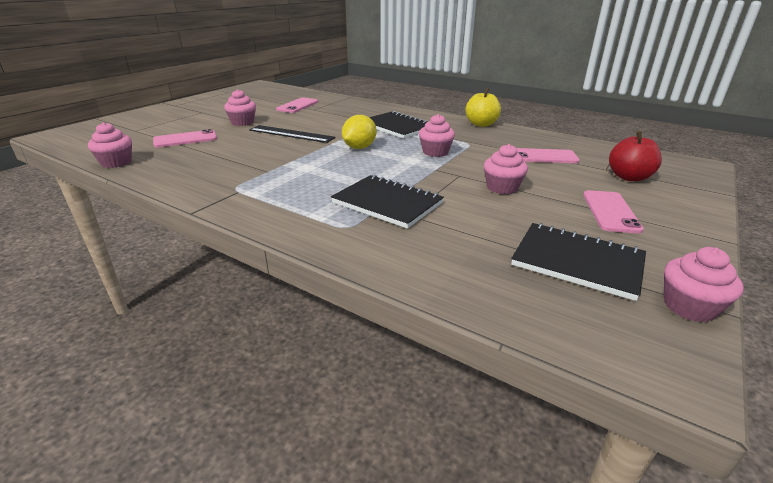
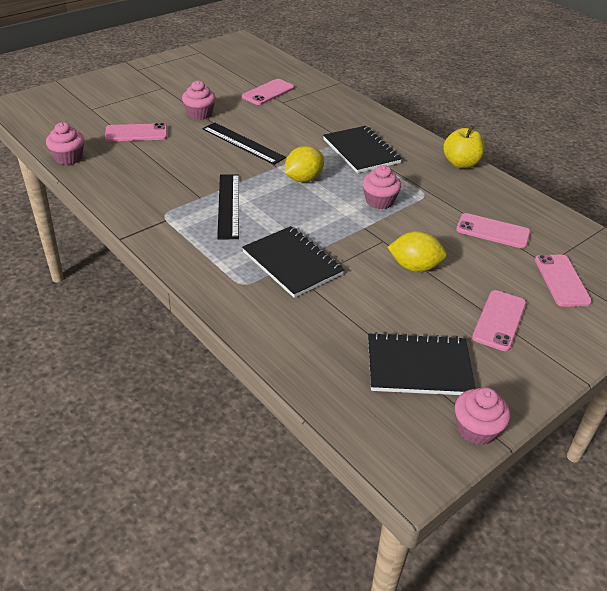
camera: 15 degrees right, 10 degrees up
pink cupcake [484,144,528,195] -> yellow lemon [387,231,447,272]
black notebook [511,223,646,301] -> black notebook turned 45 degrees counterclockwise [368,332,476,395]
red apple [609,131,662,181] -> pink phone [535,255,592,307]
none -> black ruler [217,174,239,239]

